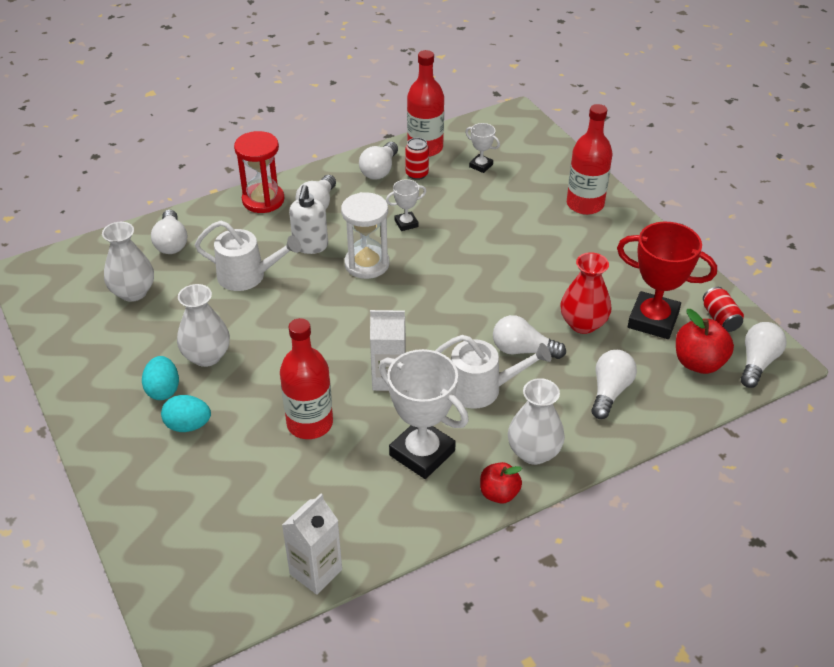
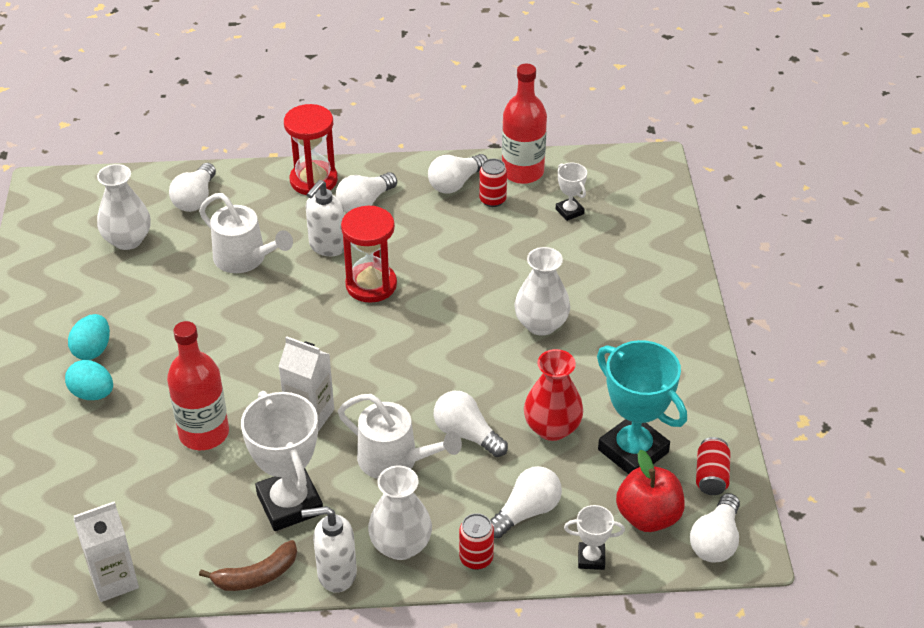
camera: 25 degrees right, 0 degrees up
white vase [177,284,230,367] -> white vase moved to [514,247,570,336]
white hourglass [341,192,390,279] -> red hourglass [341,206,397,303]
white trophy [386,179,426,231] -> white trophy moved to [564,505,625,570]
red apple [480,462,522,504] -> white soap dispenser [301,506,357,593]
red bottle [567,104,612,215] -> none
red trophy [617,222,717,339] -> turquoise trophy [597,340,687,474]
white light bulb [741,322,786,388] -> white light bulb turned 150 degrees clockwise [690,493,740,563]
none -> brown banana [199,540,297,591]
none -> red can [459,513,494,570]

